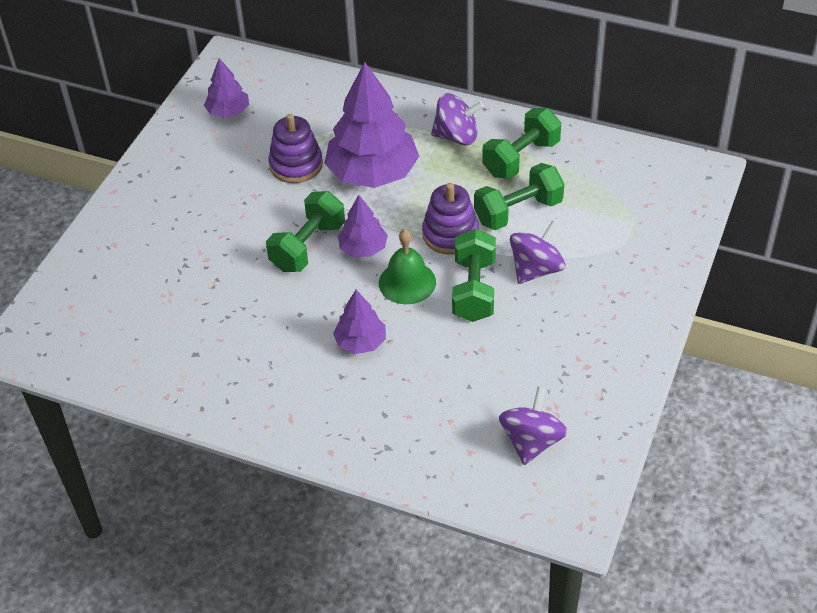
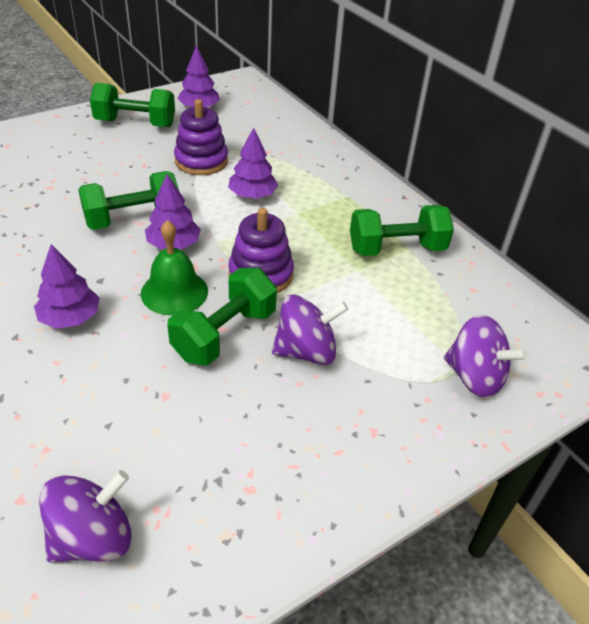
camera: 30 degrees right, 5 degrees down
purple tree [324,62,419,188] -> purple tree [228,127,278,199], size x0.51
purple spinning top [431,93,484,146] -> purple spinning top moved to [444,315,528,398]
green dumbbell [474,163,564,230] -> green dumbbell moved to [90,83,175,127]

